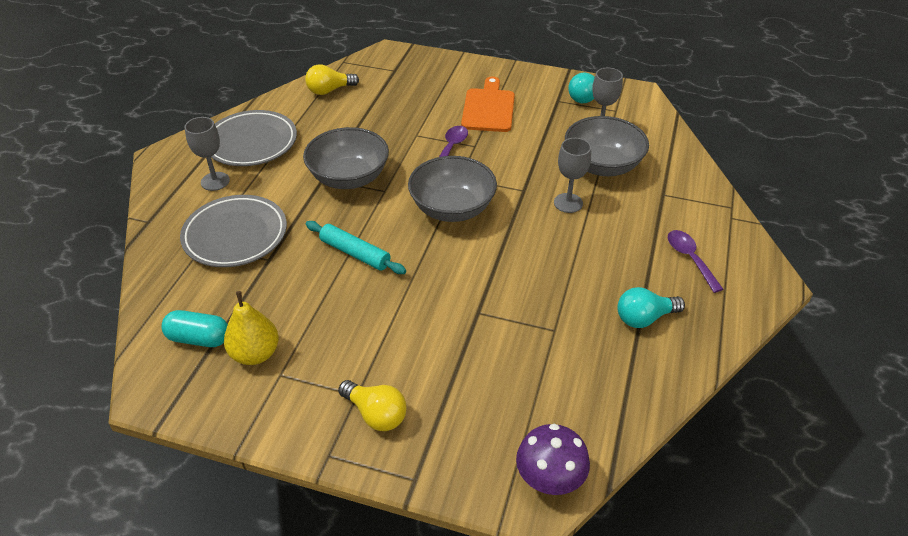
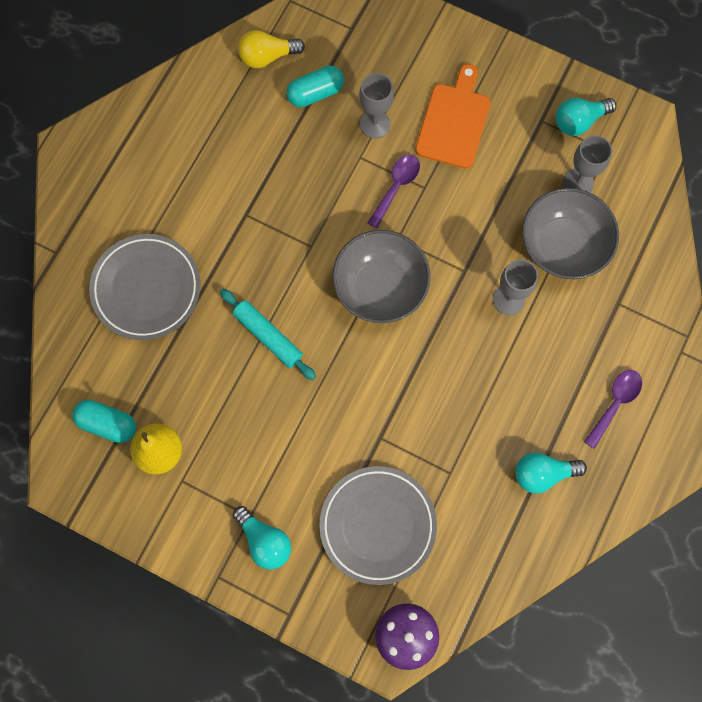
camera: 10 degrees right, 30 degrees up
grey goblet [185,117,230,191] -> grey goblet moved to [359,73,394,138]
grey plate [211,110,297,166] -> grey plate moved to [319,466,437,585]
grey bowl [303,127,389,189] -> none
yellow light bulb [338,380,407,431] -> turquoise light bulb [233,506,291,570]
purple spoon [668,230,723,293] -> purple spoon turned 45 degrees clockwise [584,370,642,449]
none -> turquoise capsule [286,66,344,107]

